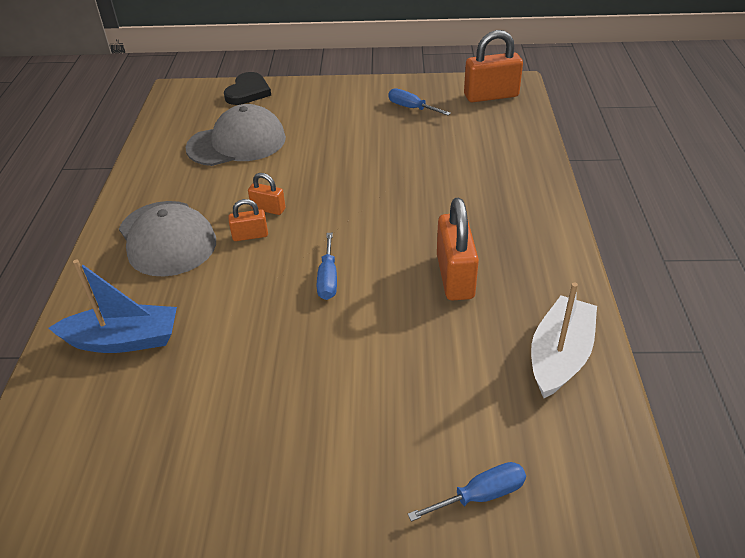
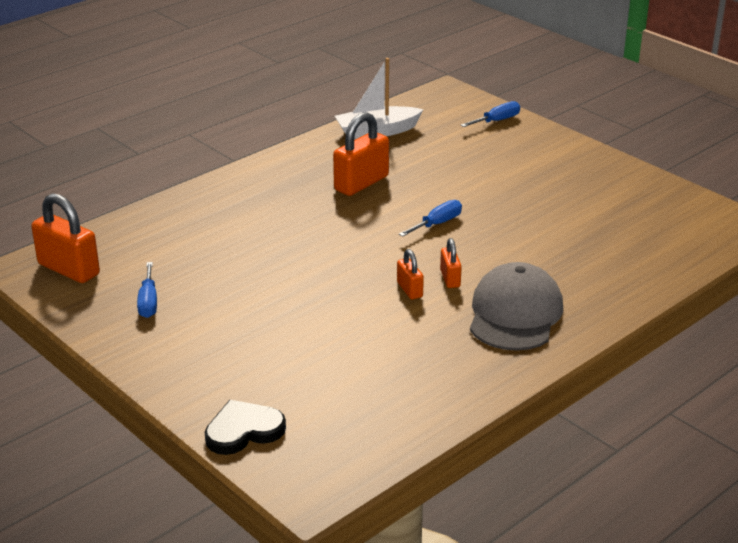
camera: 135 degrees left, 10 degrees down
blue boat [49,260,177,353] -> none
grey cap [185,104,286,166] -> none
orange padlock [228,199,268,241] -> orange padlock turned 45 degrees clockwise [440,238,462,288]
blue screwdriver [408,462,526,522] -> blue screwdriver turned 120 degrees clockwise [461,101,520,127]

